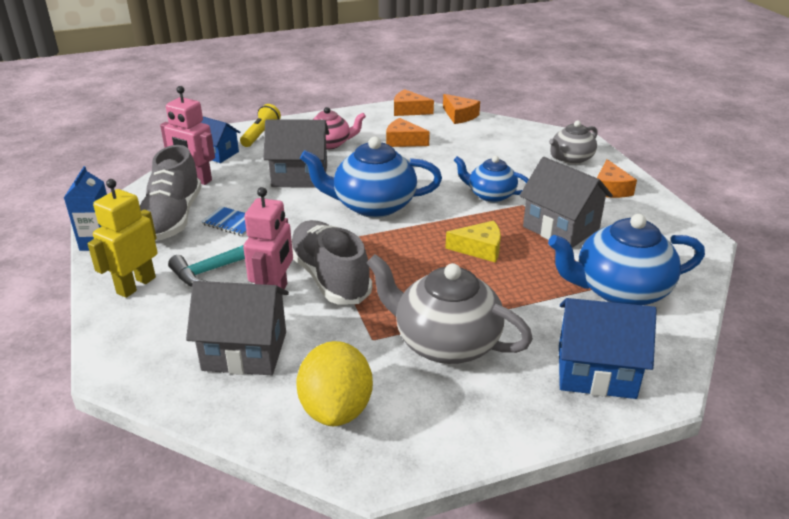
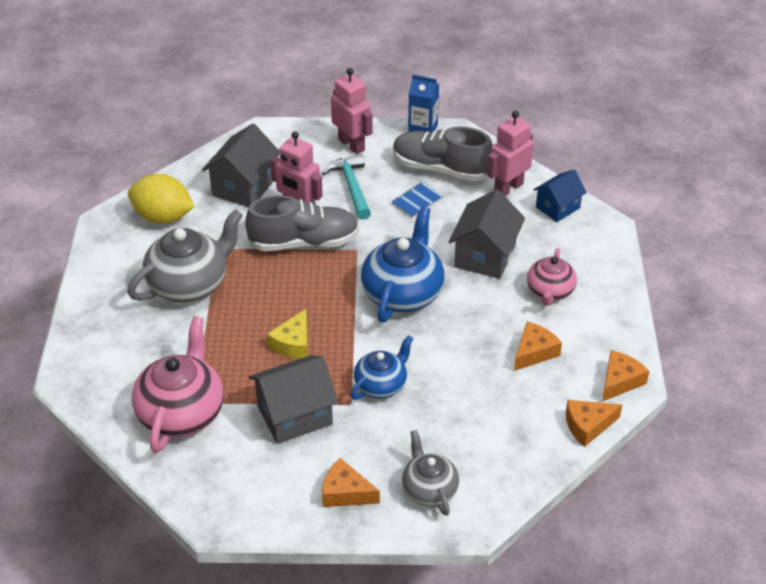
camera: 110 degrees right, 10 degrees up
yellow robot [88,179,157,298] -> pink robot [331,68,373,154]
yellow flashlight [240,104,281,147] -> none
blue teapot [548,214,705,305] -> pink teapot [132,316,224,453]
blue house [559,298,657,399] -> none

